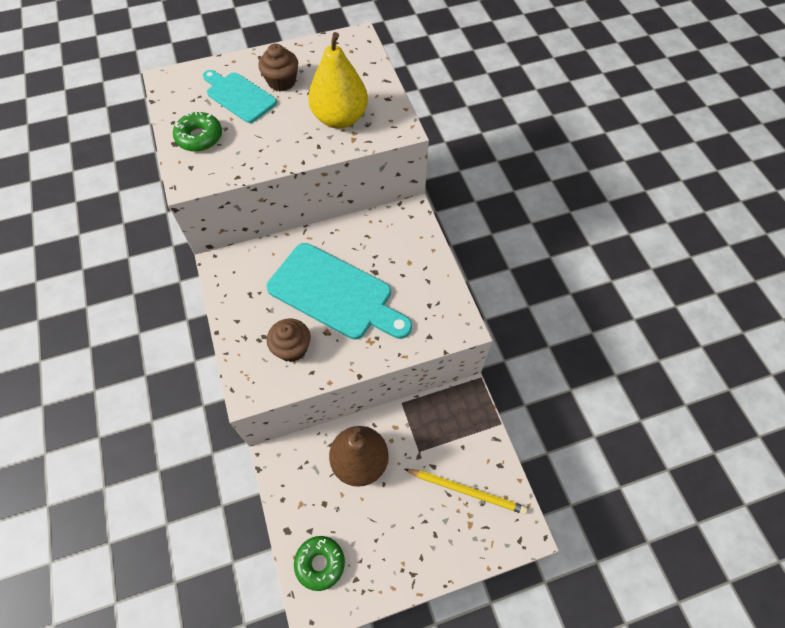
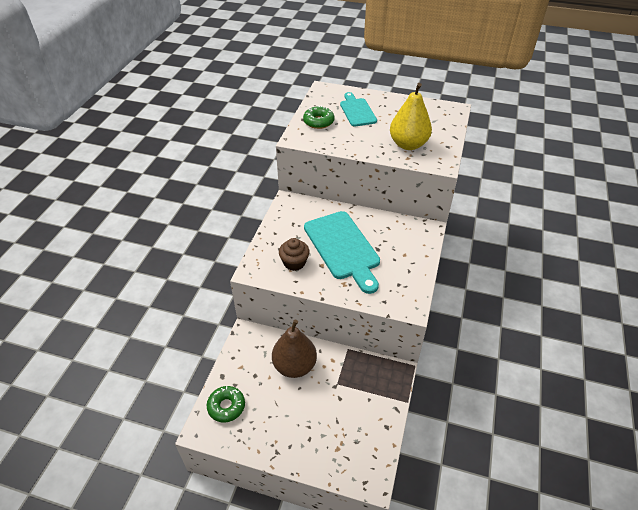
camera: 35 degrees right, 15 degrees down
brown cupcake [258,44,298,91] -> none
yellow pencil [405,469,527,515] -> none

